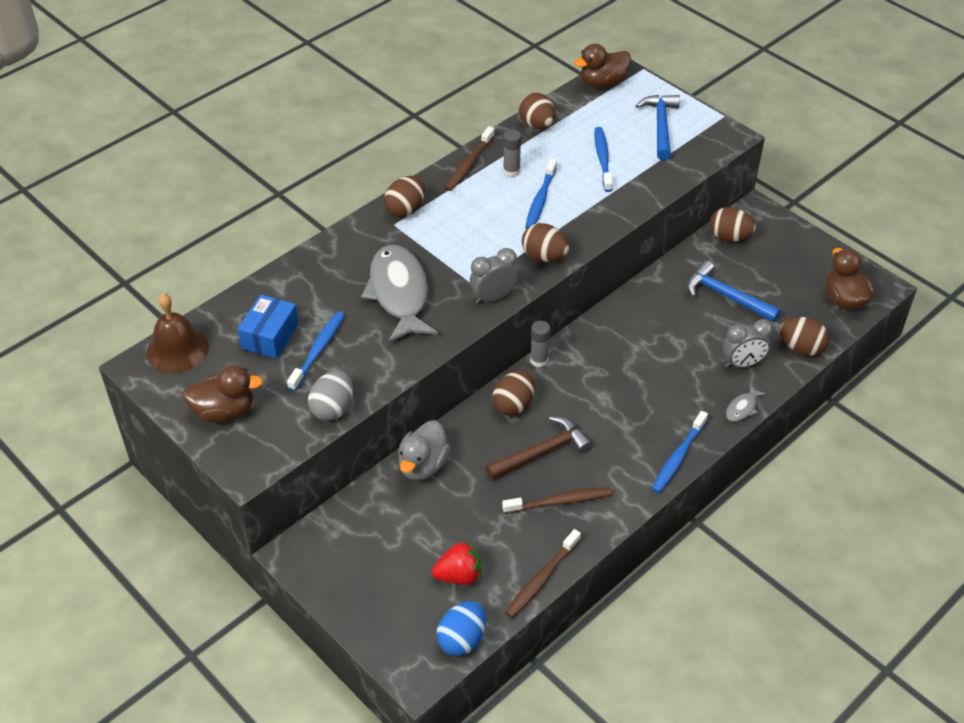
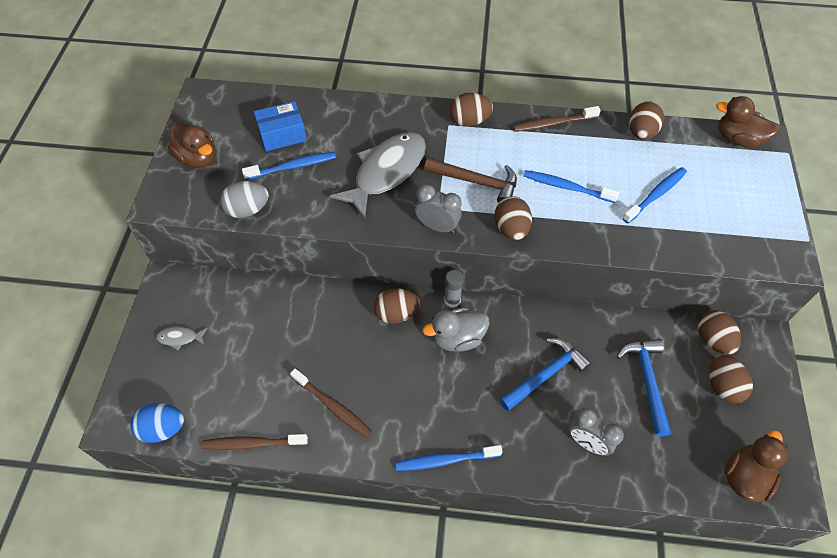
camera: 50 degrees right, 10 degrees up
brown bell [146,293,209,373] -> none
grey duck [398,420,451,481] -> grey duck moved to [423,308,489,352]
red strawberry [432,541,481,585] -> none
brown hammer [485,416,592,480] -> brown hammer moved to [424,158,517,203]
grey glue stick [503,129,522,177] -> none
blue toothbrush [525,158,557,229] -> blue toothbrush turned 45 degrees clockwise [523,170,619,203]
blue hammer [635,95,680,160] -> blue hammer moved to [499,338,591,411]
grey fish [726,384,767,422] -> grey fish moved to [156,326,207,350]
brown egg [780,317,829,356] -> brown egg moved to [709,354,753,403]

